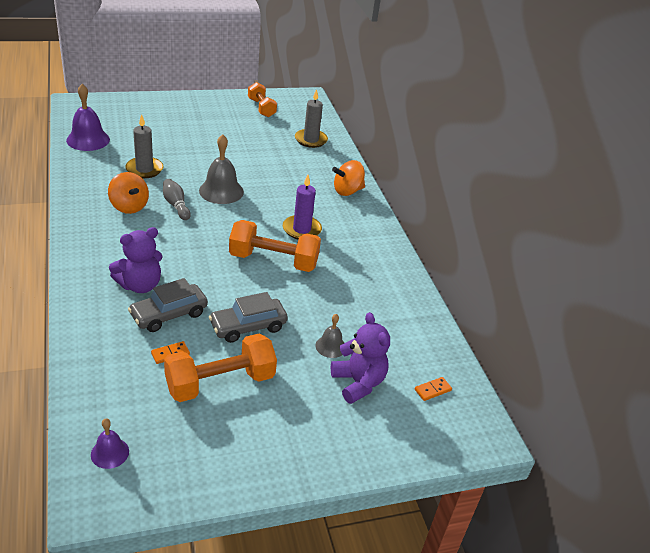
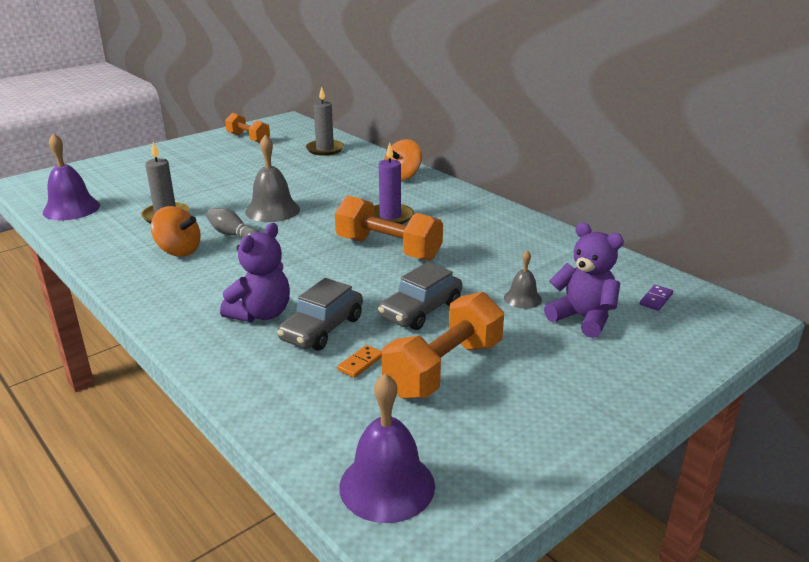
camera: 20 degrees left, 10 degrees down
purple bell [91,419,129,469] -> purple bell [339,373,435,523], size x1.79
orange dumbbell [229,220,321,272] -> orange dumbbell turned 45 degrees clockwise [335,196,443,261]
orange domino [415,377,452,401] -> purple domino [640,285,673,311]

